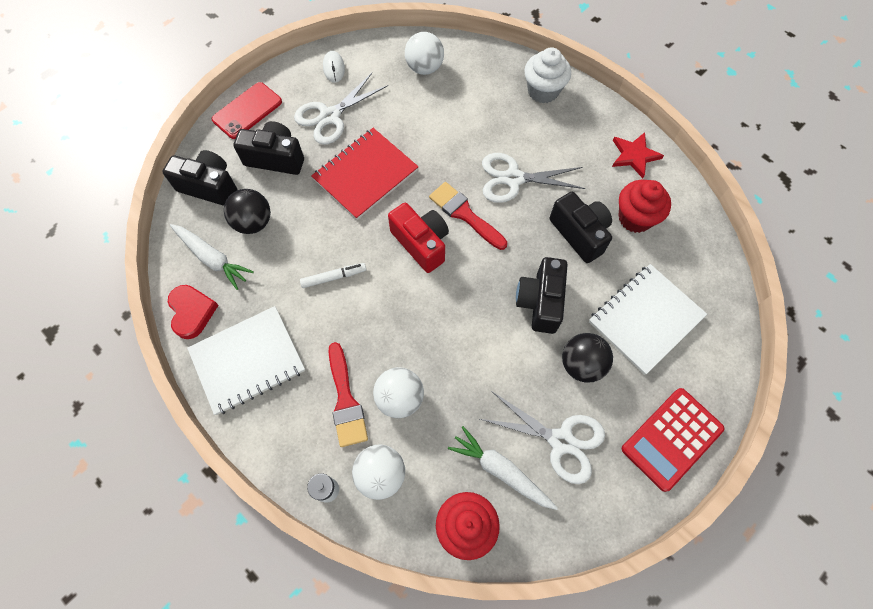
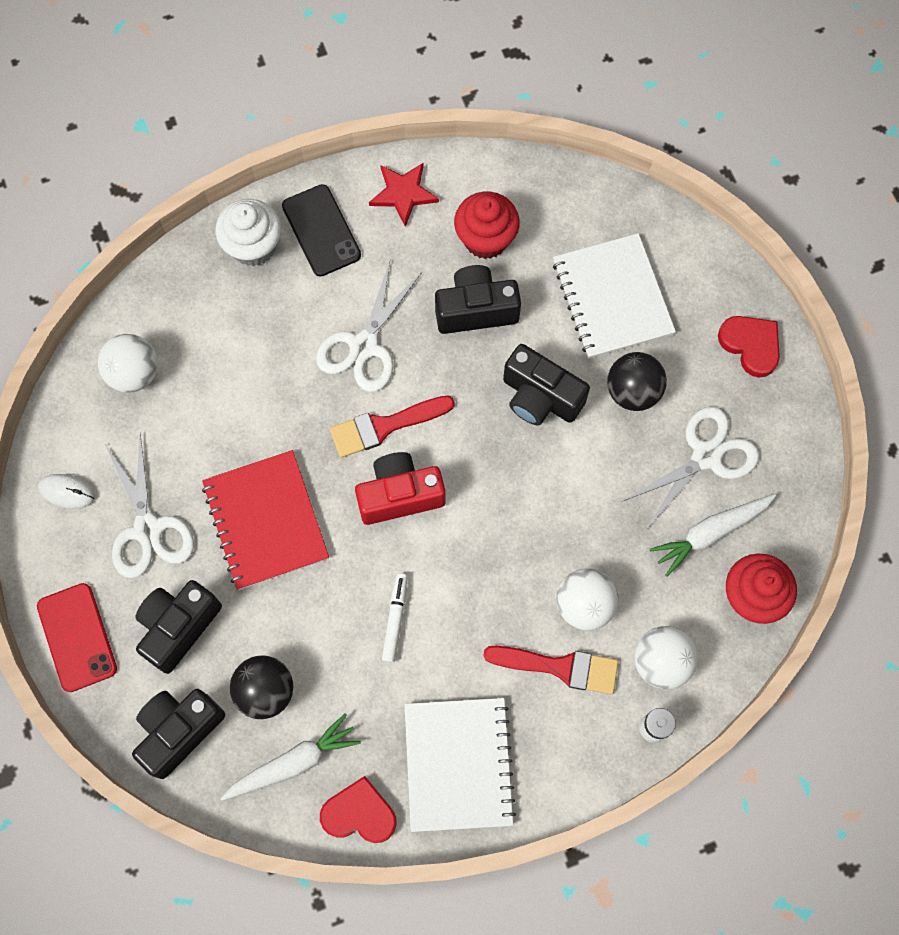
camera: 65 degrees left, 5 degrees up
red calculator [622,388,724,492] -> red heart [718,316,780,378]
none -> black phone [282,184,361,276]

